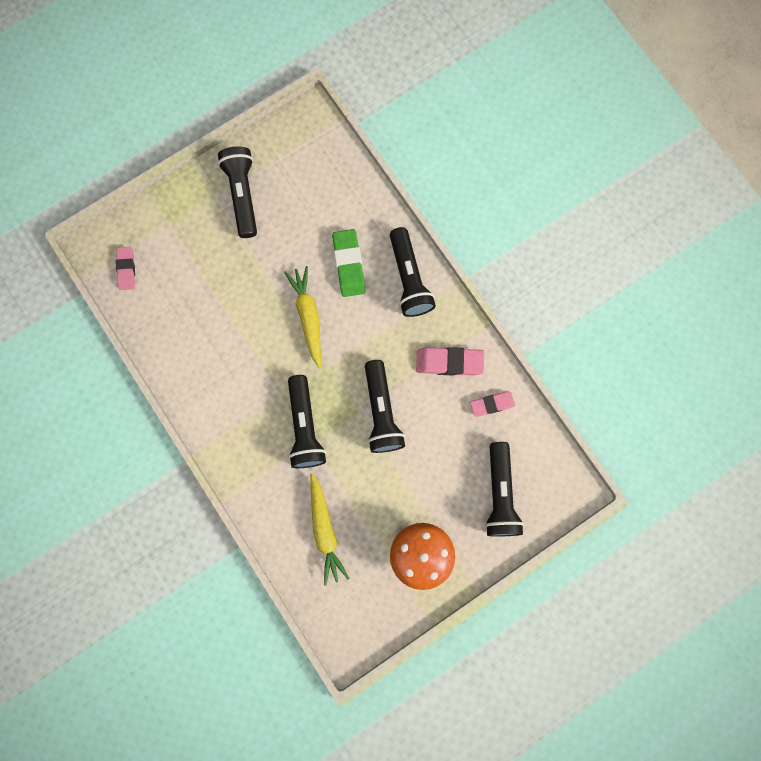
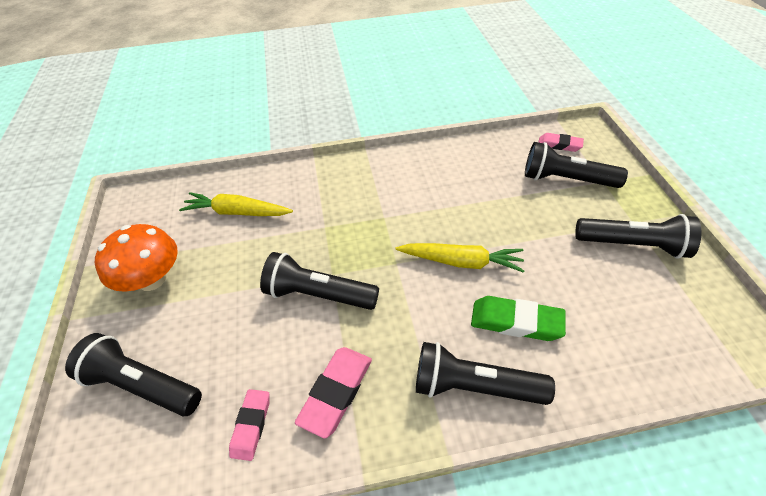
camera: 115 degrees right, 30 degrees down
black flashlight [288,375,326,468] -> black flashlight moved to [525,142,628,188]

